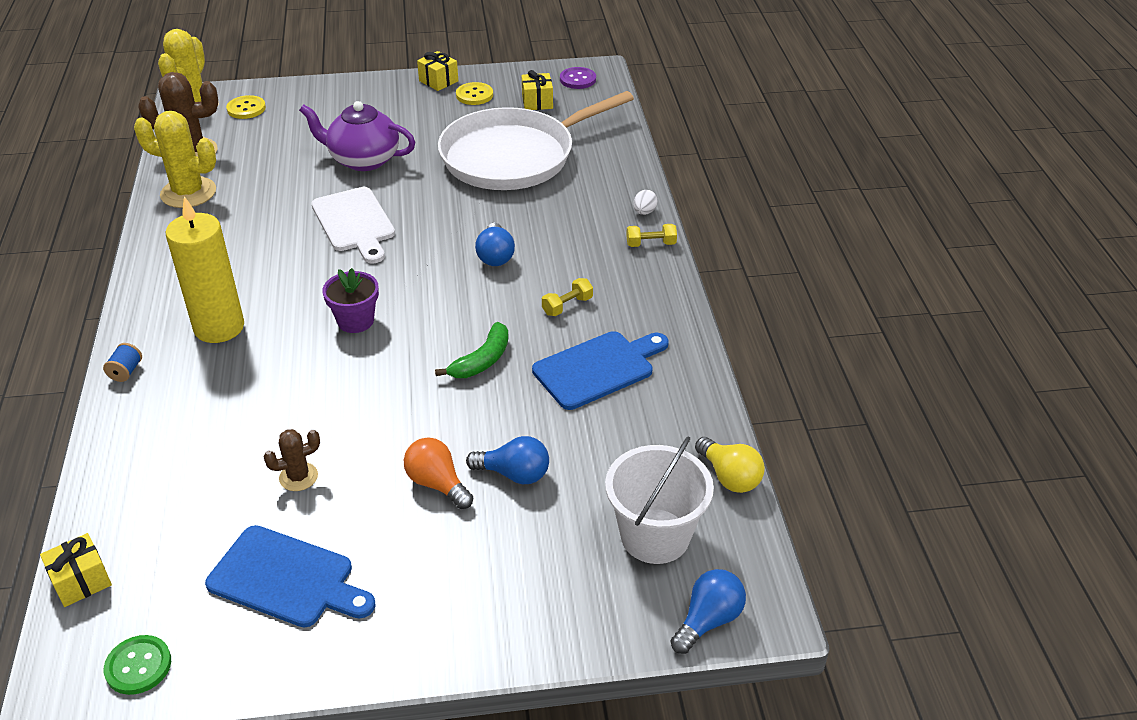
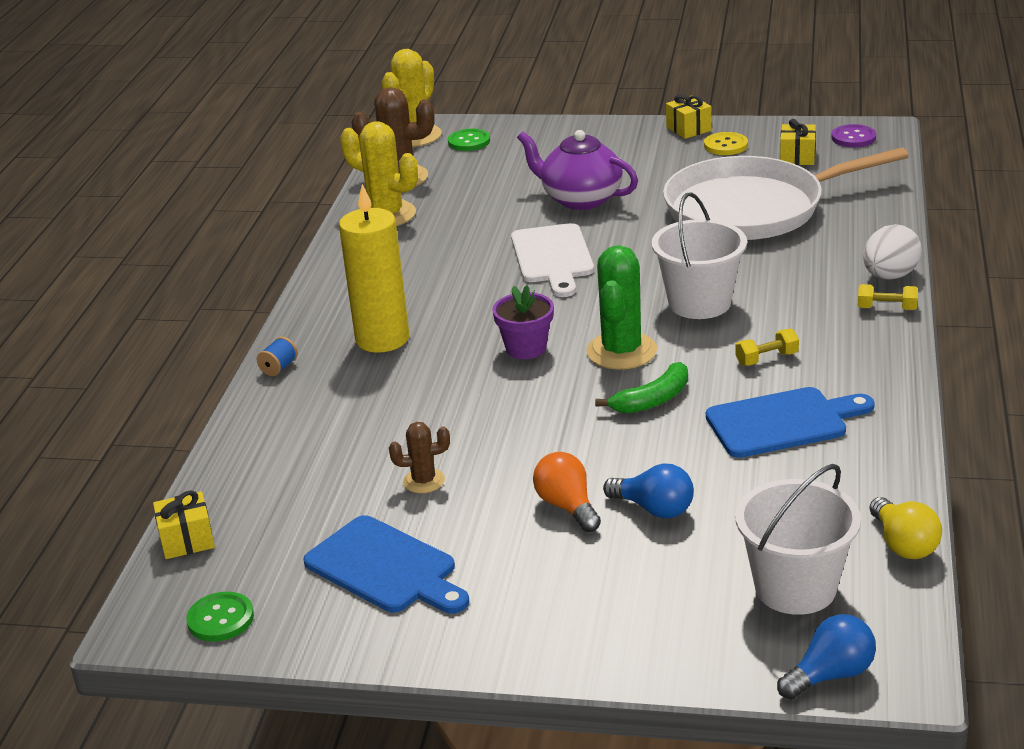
camera: 20 degrees right, 10 degrees down
yellow button [226,95,266,119] -> green button [448,129,490,151]
blue light bulb [475,223,515,266] -> white bucket [652,192,747,319]
white egg [633,190,658,215] -> white egg [863,224,922,280], size x1.89
none -> green cactus [586,245,657,370]

